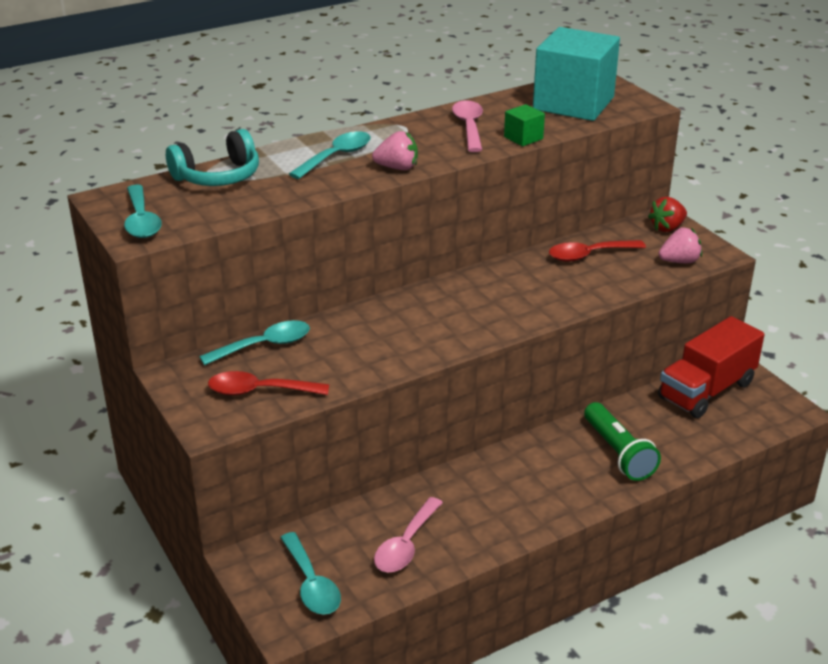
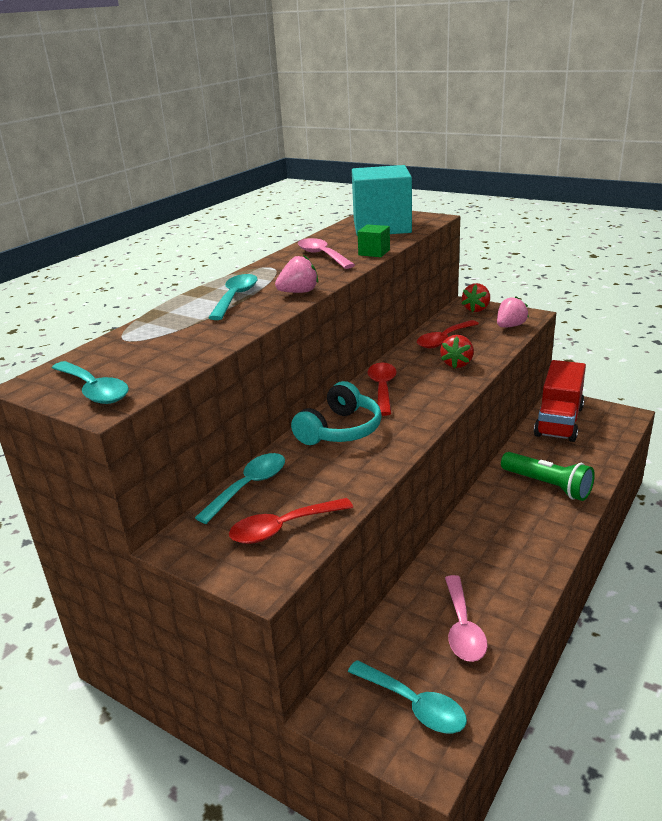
camera: 25 degrees left, 5 degrees down
turquoise headphones [166,129,259,186] -> turquoise headphones moved to [291,381,382,445]
none -> red spoon [367,363,397,416]
none -> red strawberry [440,335,474,369]

